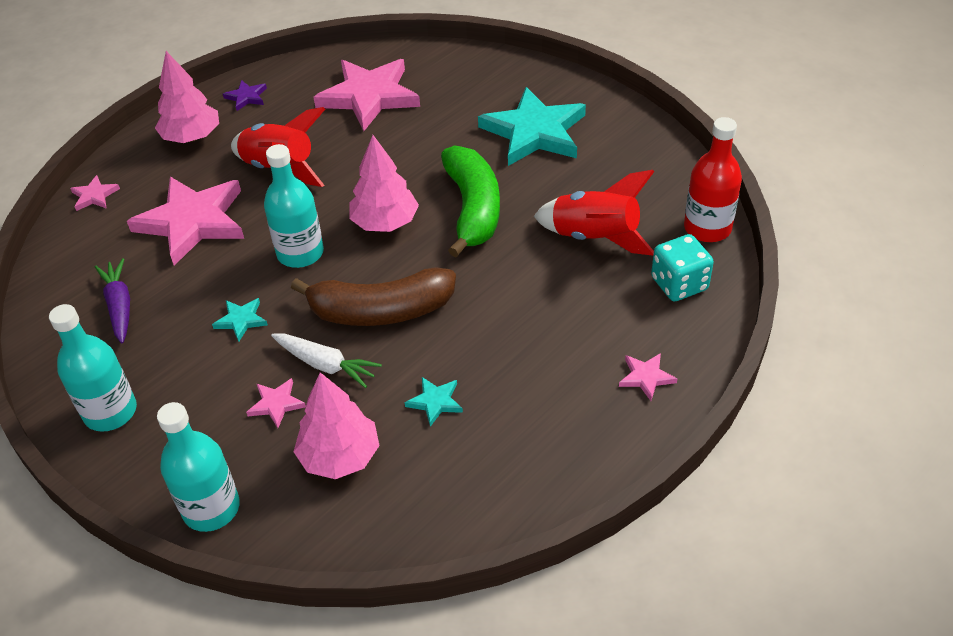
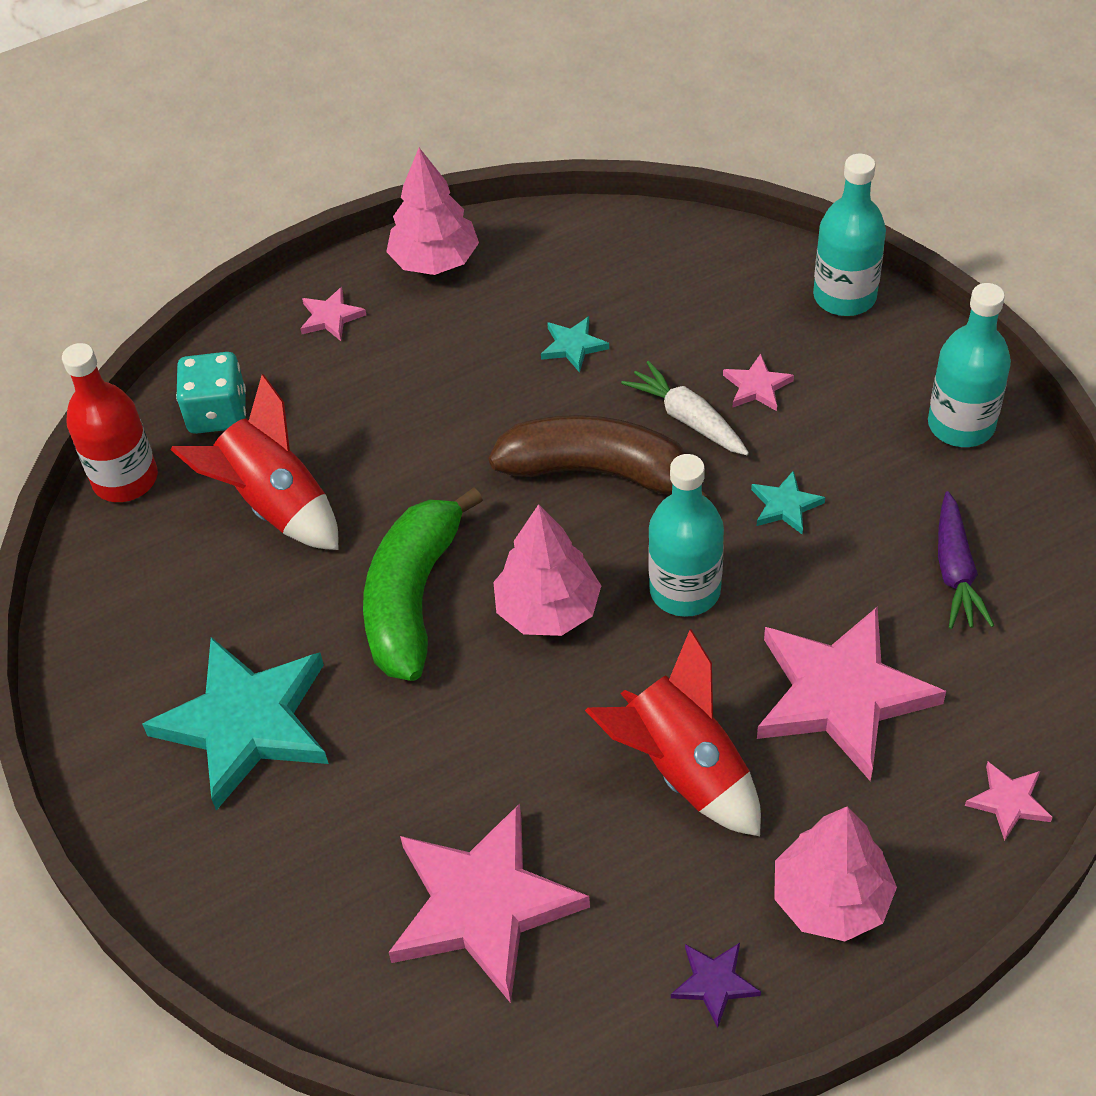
camera: 160 degrees left, 5 degrees up
pink tree [294,372,380,479] -> pink tree moved to [386,148,479,275]

